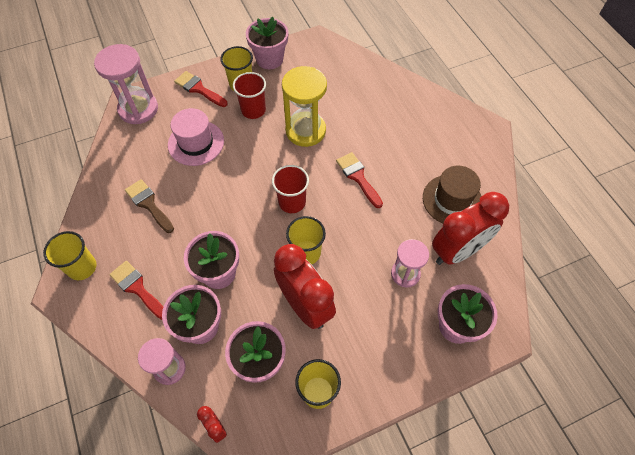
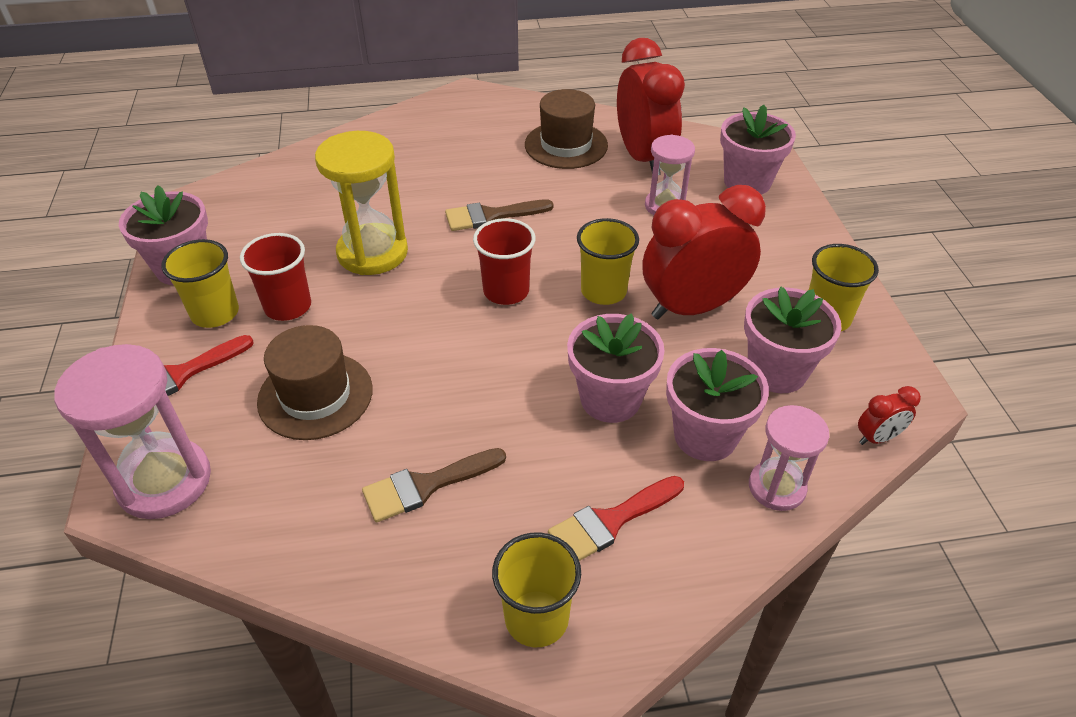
camera: 75 degrees left, 15 degrees down
pink hat [168,108,224,166] -> brown hat [257,325,373,440]
red brush [336,152,383,208] -> brown brush [445,200,554,231]

